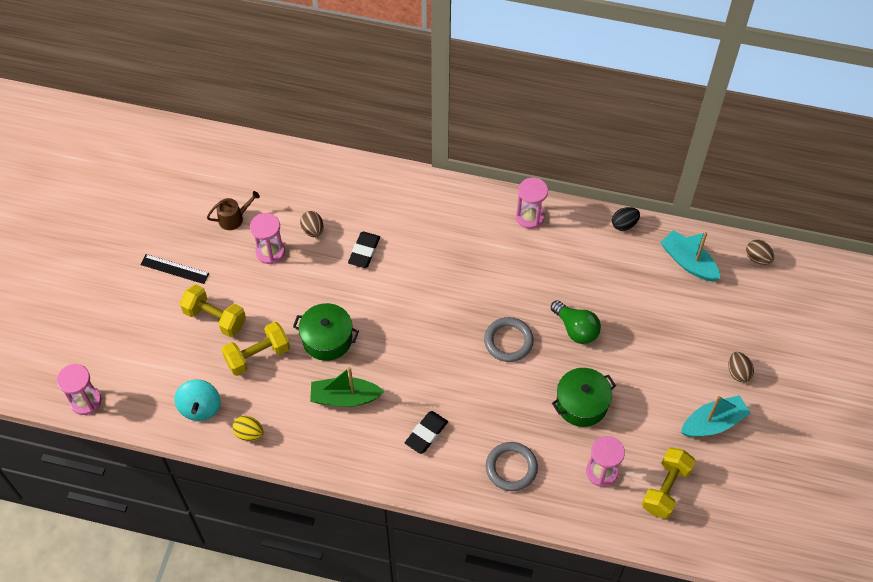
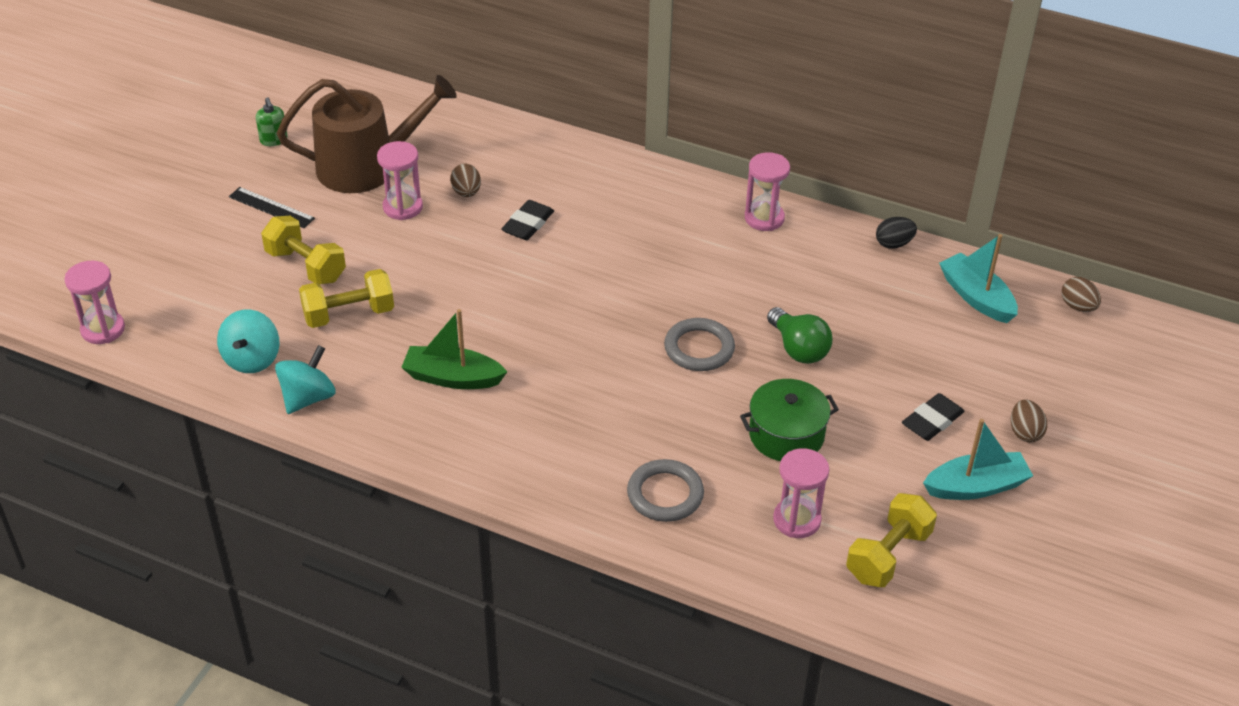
camera: 10 degrees right, 15 degrees down
brown watering can [207,191,260,230] -> brown watering can [277,75,457,193], size x2.34
yellow egg [232,416,263,441] -> turquoise spinning top [275,345,336,414]
green pot [293,303,359,361] -> none
black eraser [405,411,448,454] -> black eraser moved to [902,393,965,441]
none -> green soap dispenser [256,97,288,146]

